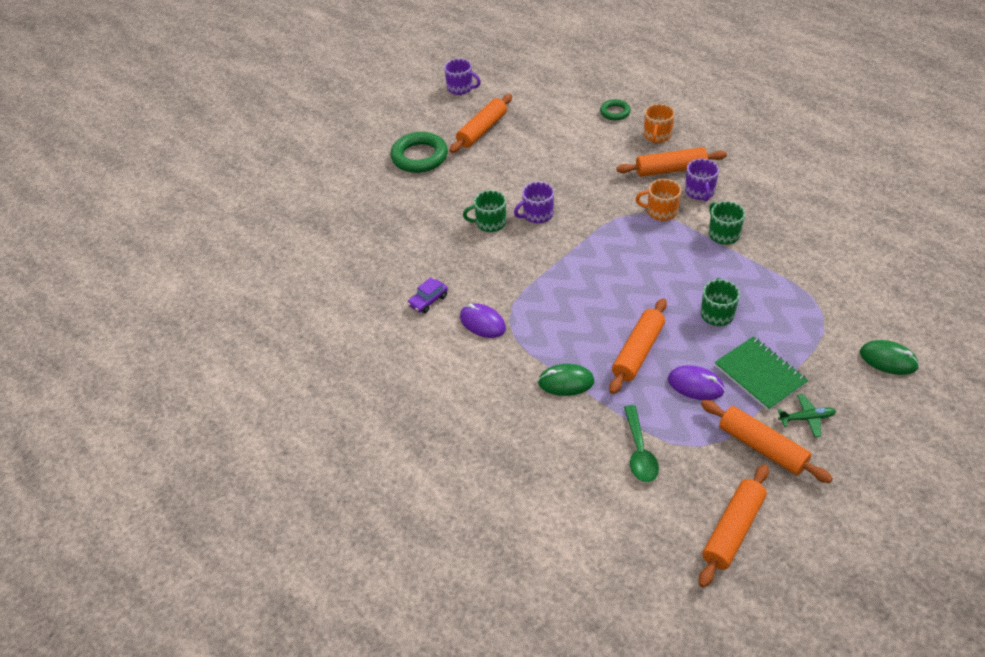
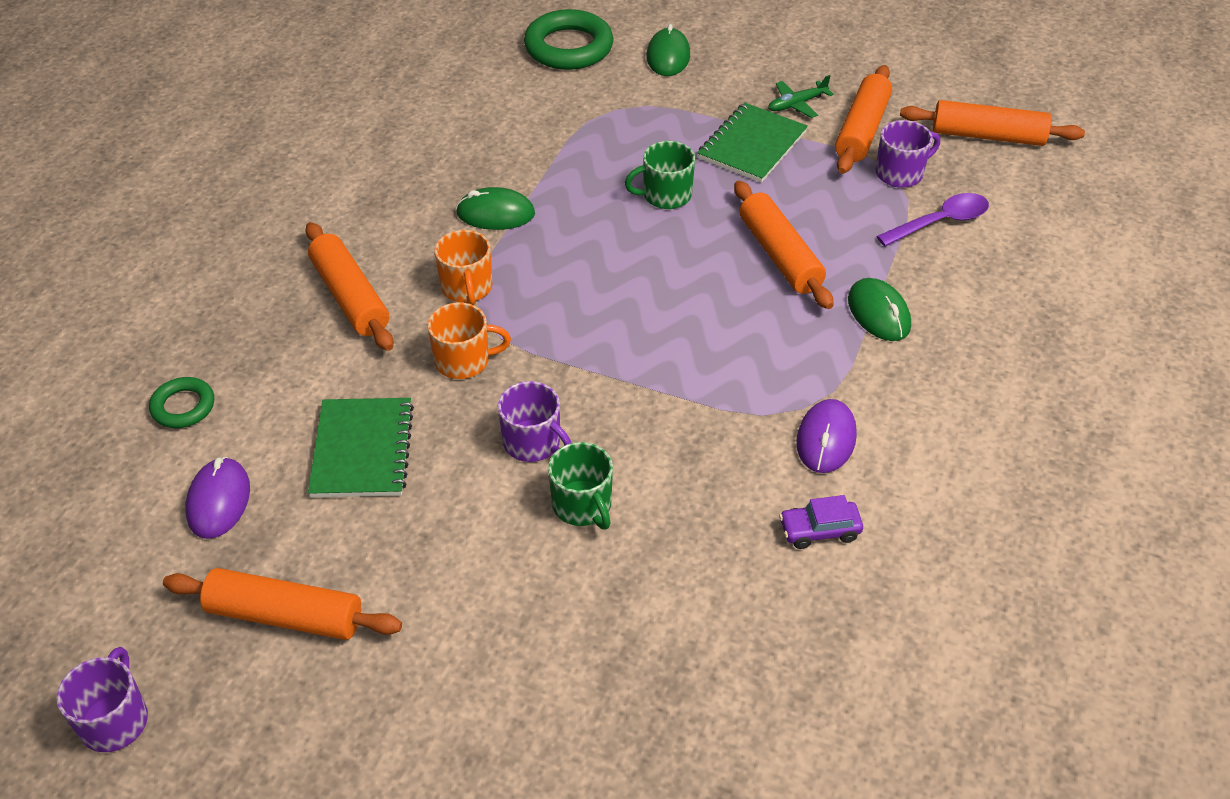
camera: 115 degrees left, 0 degrees up
green ring [390,132,448,173] -> green ring moved to [524,9,613,70]
purple car [407,277,448,313] -> purple car turned 150 degrees clockwise [779,495,863,549]
orange rolling pin [609,298,667,394] -> orange rolling pin turned 60 degrees clockwise [734,181,834,309]
green spoon [624,405,659,482] -> purple spoon [876,193,989,246]
orange mug [644,104,675,143] -> orange mug moved to [428,302,511,379]
purple mouse [668,365,725,400] -> purple mouse moved to [185,457,250,539]
purple mug [685,159,719,201] -> purple mug moved to [876,120,940,188]
green mug [709,201,745,245] -> green mouse [456,187,535,230]
green plane [778,394,836,437] -> green plane turned 90 degrees counterclockwise [768,75,834,118]
none -> green notebook [308,398,414,497]

